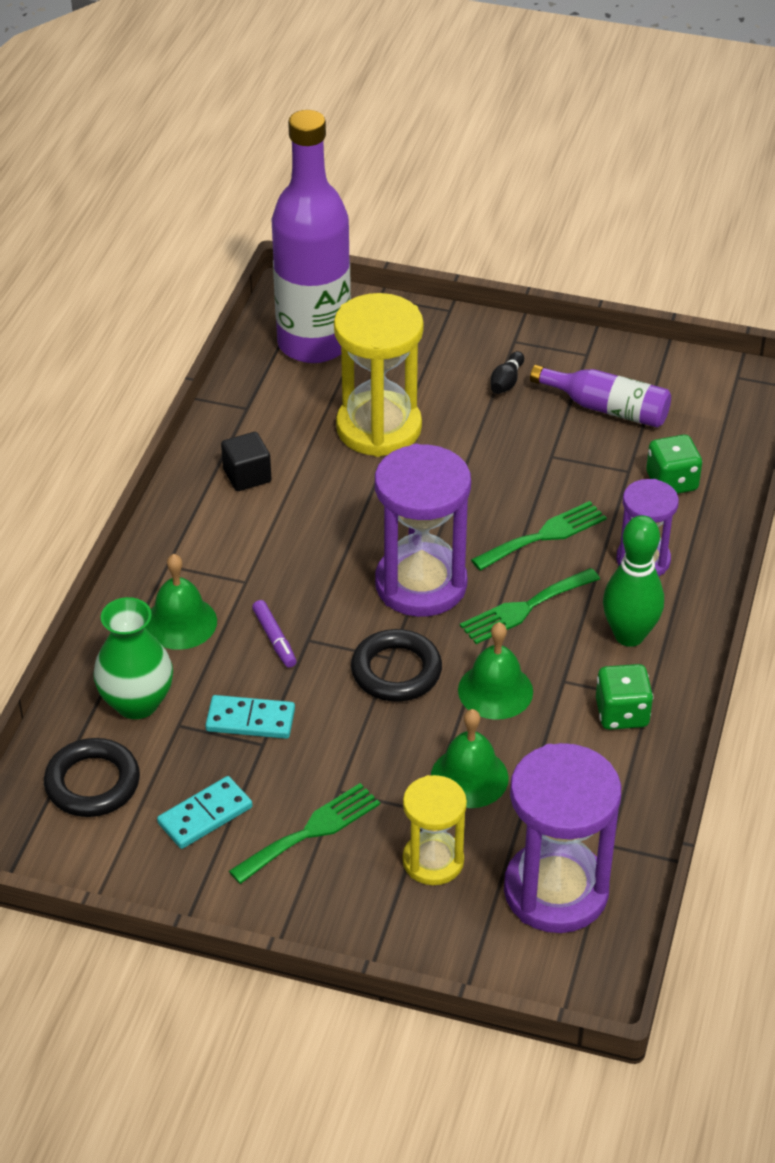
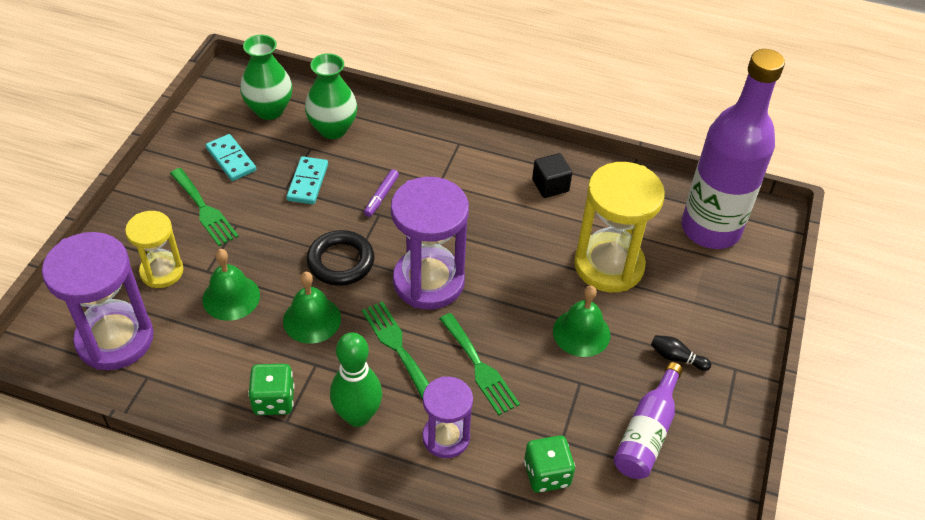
camera: 90 degrees right, 5 degrees up
black ring [44,738,140,817] -> green vase [240,35,292,120]
green bell [145,554,217,650] -> green bell moved to [553,286,610,357]
purple marker [252,600,297,668] -> purple marker turned 45 degrees counterclockwise [364,169,399,217]

